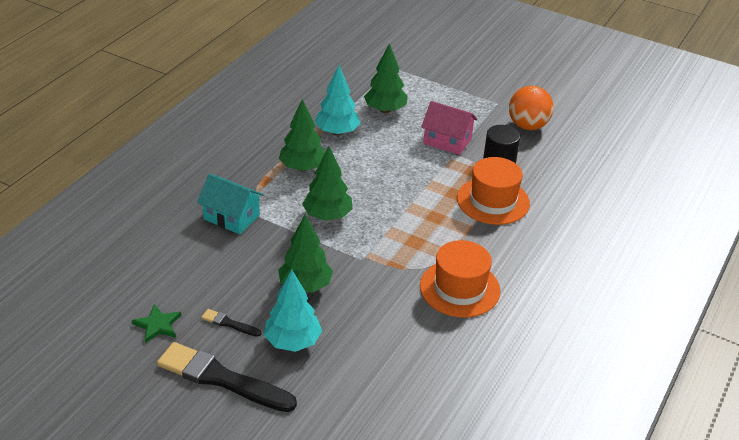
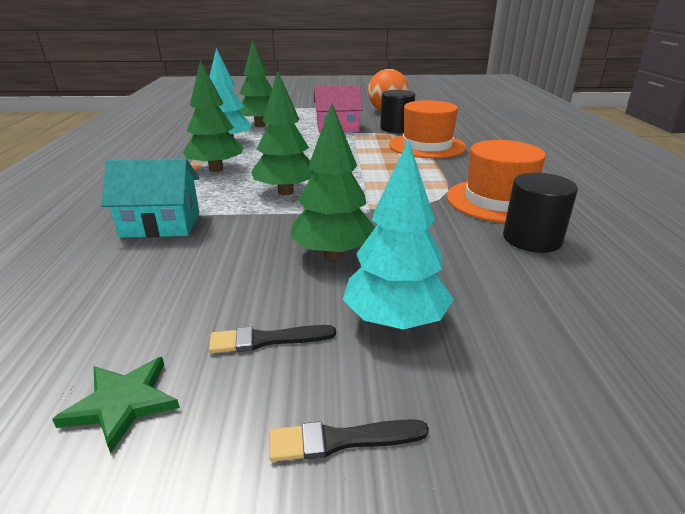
camera: 30 degrees left, 10 degrees down
black brush [157,342,297,412] -> black brush [269,419,429,462], size x0.45
none -> black cylinder [503,173,578,253]

